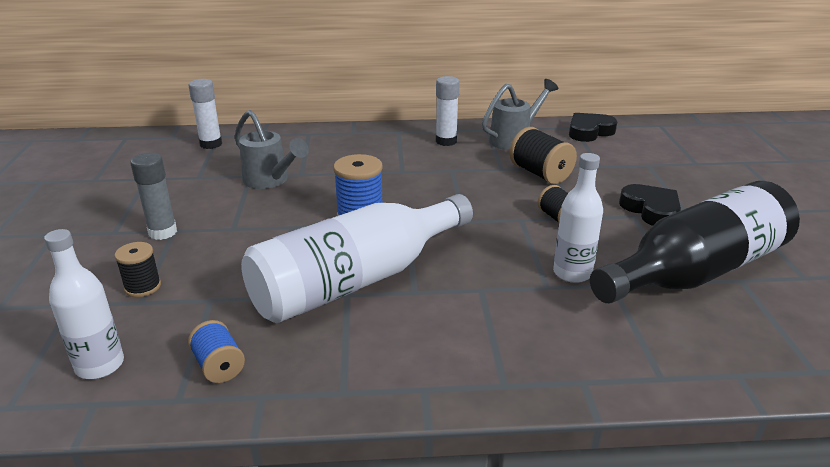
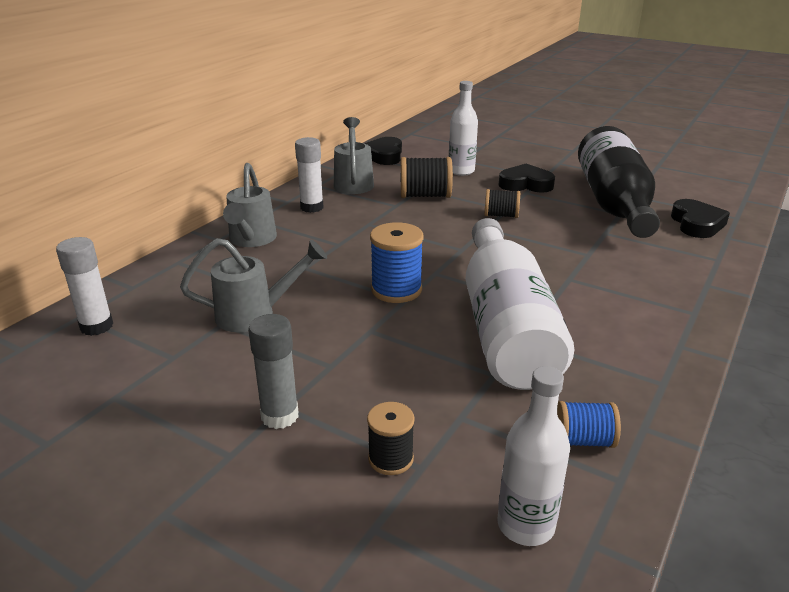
camera: 55 degrees left, 0 degrees up
white bottle [553,153,603,283] -> white bottle moved to [449,81,478,176]
none -> grey watering can [223,163,277,247]
none -> black heart [671,199,730,238]

